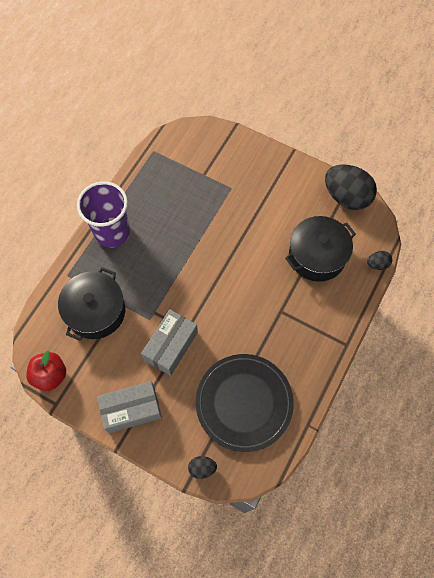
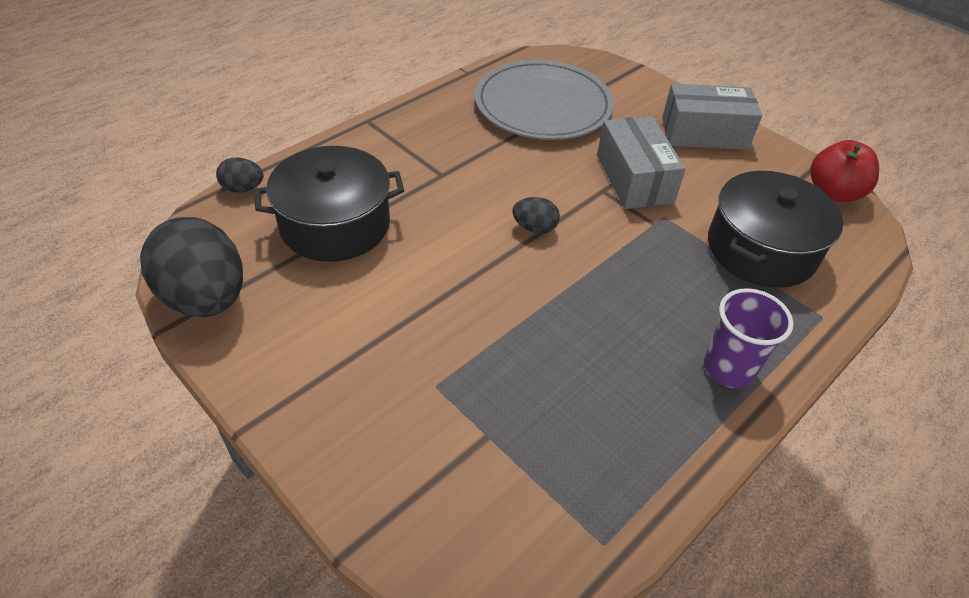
camera: 165 degrees left, 20 degrees down
purple cup [77,181,130,248] -> purple cup [704,288,794,388], size x0.63
grey box [141,309,198,376] -> grey box turned 60 degrees counterclockwise [597,116,686,209]
black egg [188,456,217,479] -> black egg moved to [512,197,560,234]
black plate [196,354,294,452] -> grey plate [475,60,614,140]

